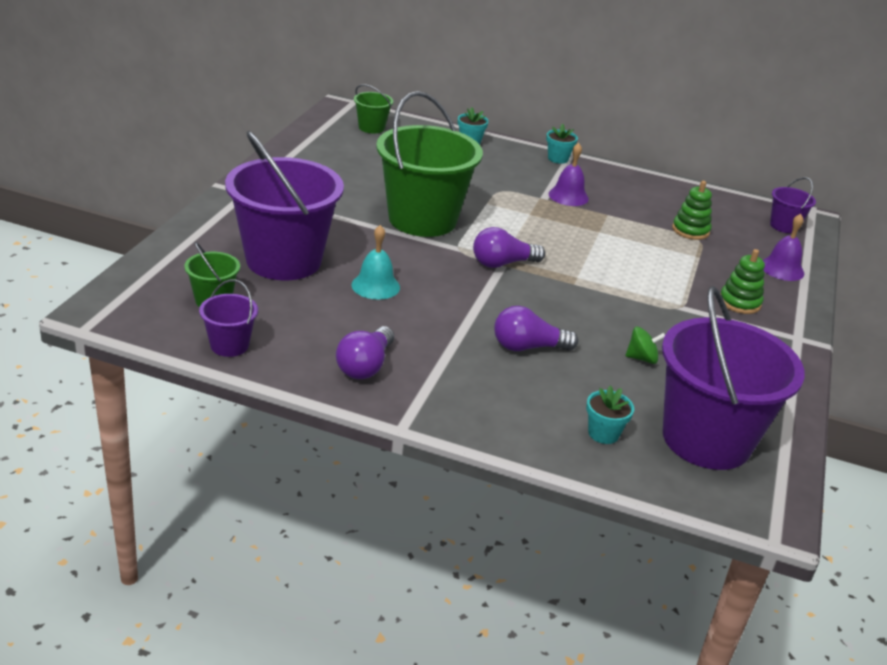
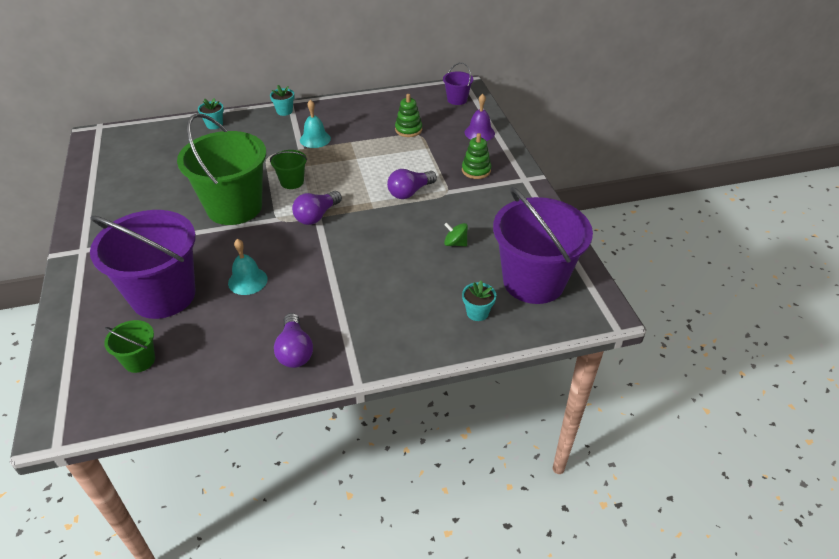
camera: 30 degrees left, 10 degrees up
purple bucket [199,279,258,357] -> none
green bucket [354,84,393,134] -> green bucket moved to [270,150,307,189]
purple light bulb [494,306,578,351] -> purple light bulb moved to [387,169,437,199]
purple bell [549,143,589,206] -> turquoise bell [300,100,331,148]
green spinning top [625,327,665,364] -> green spinning top turned 120 degrees counterclockwise [444,223,468,246]

